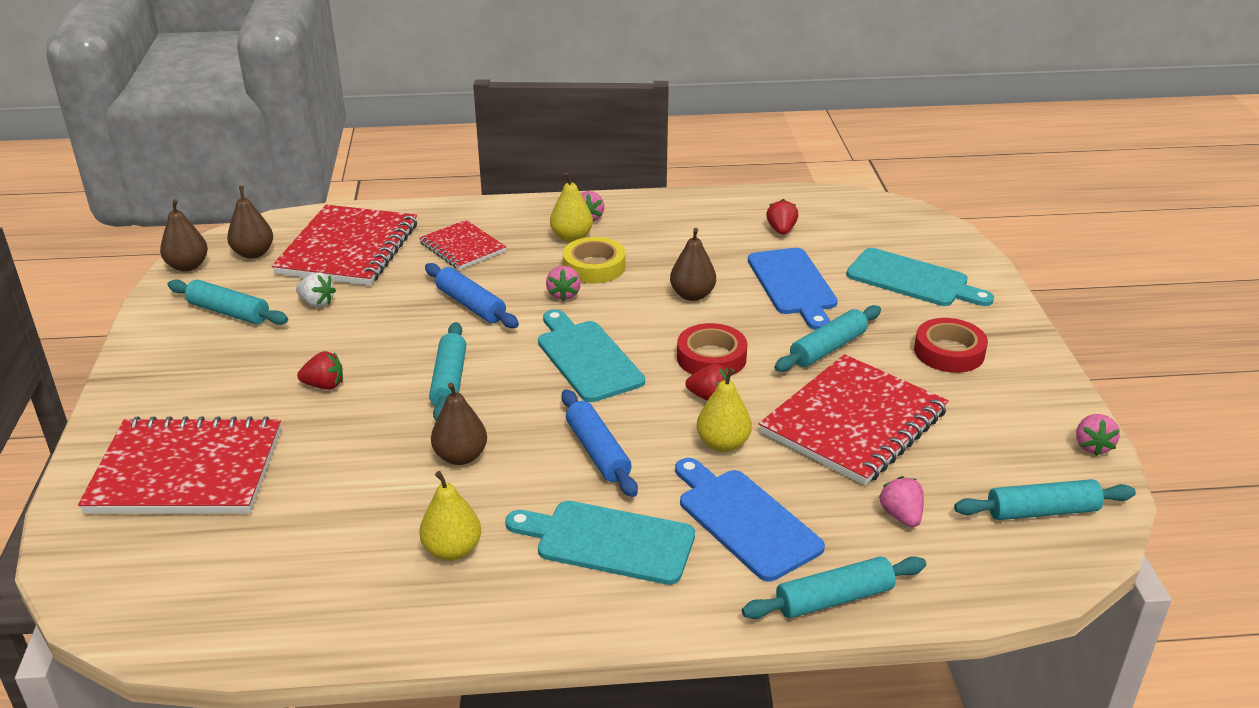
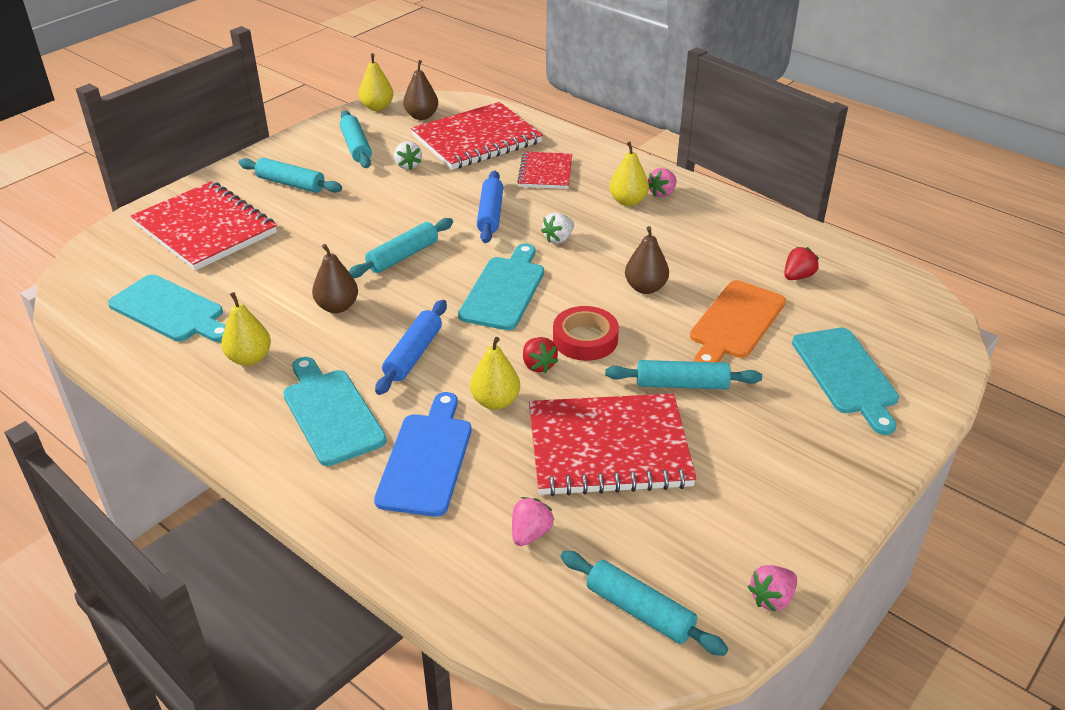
camera: 45 degrees right, 5 degrees up
brown pear [160,199,208,272] -> yellow pear [359,53,394,111]
red strawberry [297,351,343,390] -> none
pink strawberry [546,266,581,301] -> white strawberry [541,213,574,244]
yellow tape [563,237,626,283] -> none
turquoise rolling pin [742,556,926,619] -> turquoise rolling pin moved to [238,158,342,193]
blue cutting board [748,248,838,330] -> orange cutting board [690,280,786,362]
red tape [914,318,988,373] -> none
none -> turquoise cutting board [108,274,226,342]

